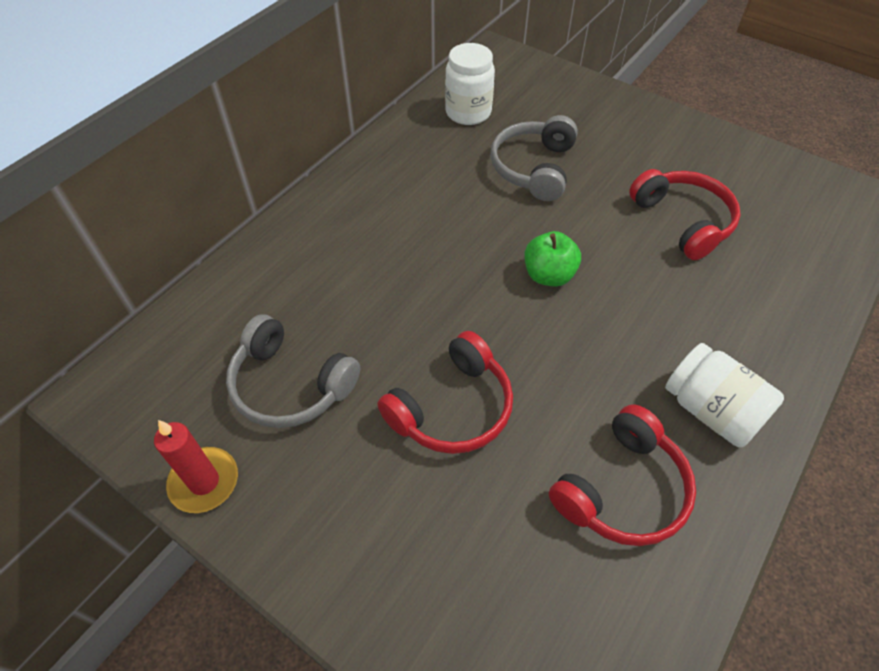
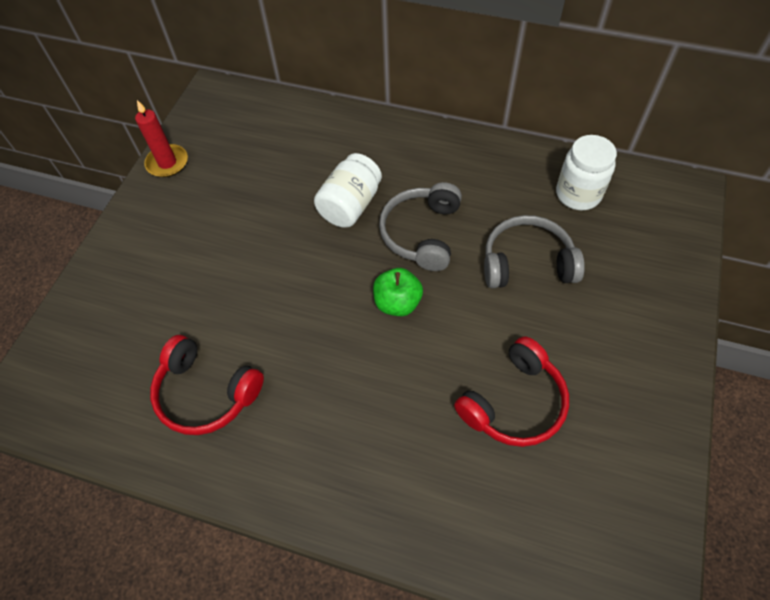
camera: 75 degrees right, 5 degrees up
grey headphones [226,314,360,428] -> grey headphones moved to [379,182,462,271]
red headphones [377,331,513,454] -> none
white jar [665,343,784,447] -> white jar moved to [314,153,382,228]

